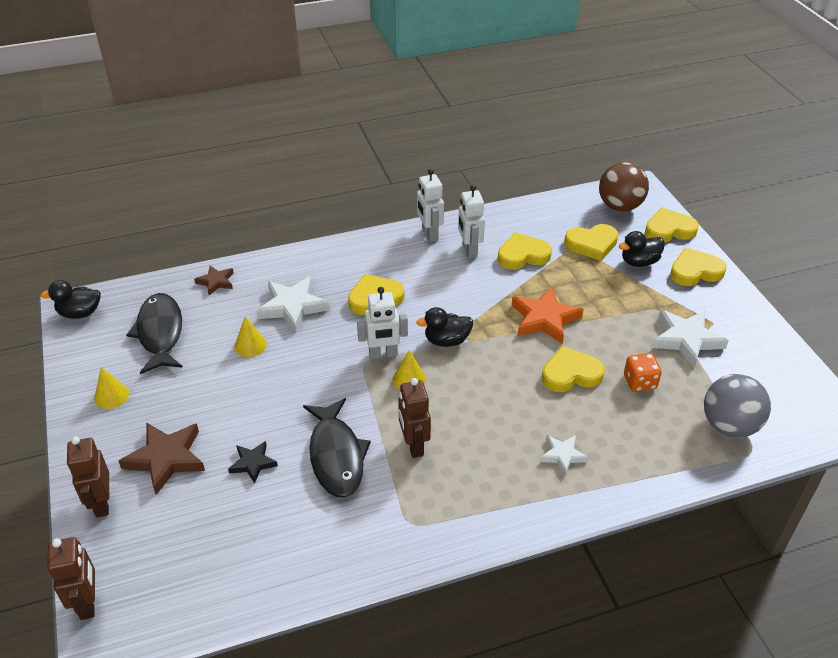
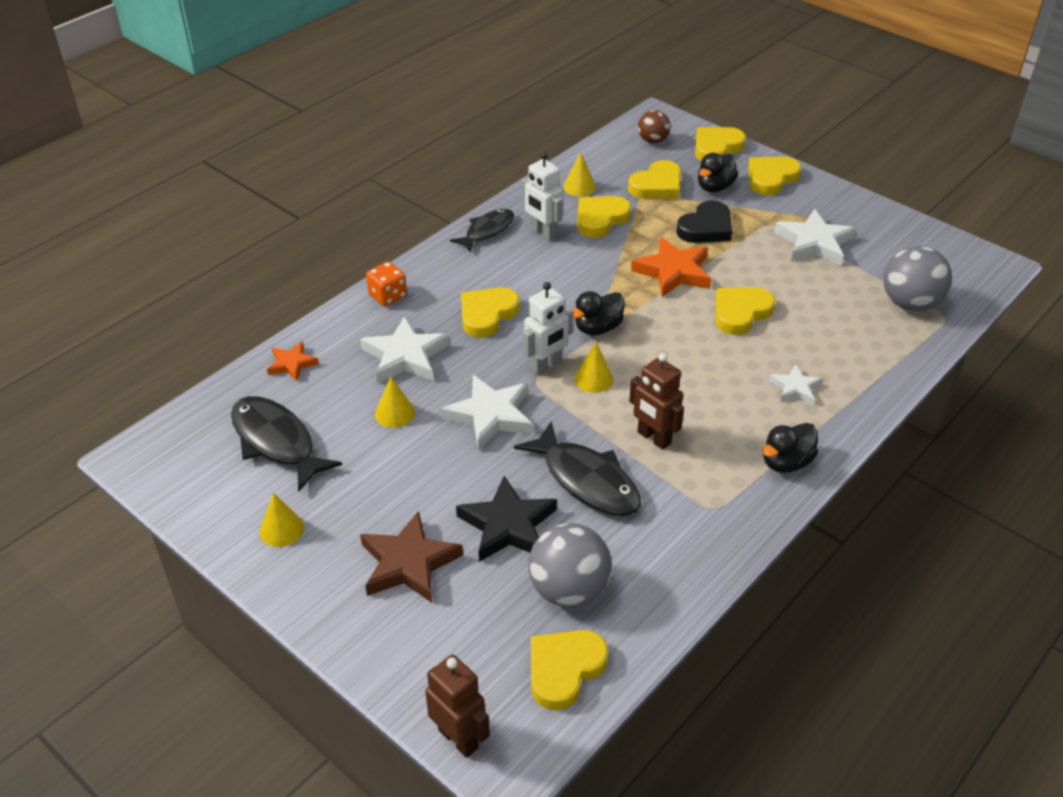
camera: 30 degrees left, 0 degrees up
black duck [40,280,101,319] -> black duck moved to [762,423,818,473]
brown robot [67,436,109,517] -> none
brown star [194,266,234,295] -> orange star [267,341,319,381]
black star [228,441,278,484] -> black star [456,476,557,562], size x1.75
white robot [417,169,444,242] -> black fish [450,209,514,252]
brown ball [599,162,649,212] -> brown ball [638,110,670,143], size x0.59
orange dice [624,353,662,392] -> orange dice moved to [366,262,407,306]
none -> white star [441,375,533,451]
none -> grey ball [528,523,612,608]
none -> yellow heart [531,630,608,711]
none -> yellow cone [563,152,596,197]
none -> black heart [676,200,732,243]

